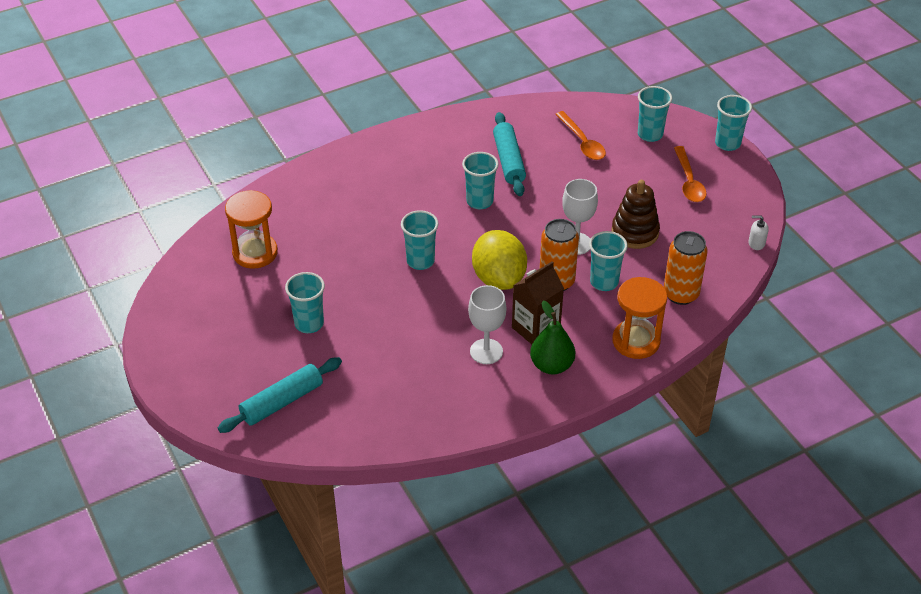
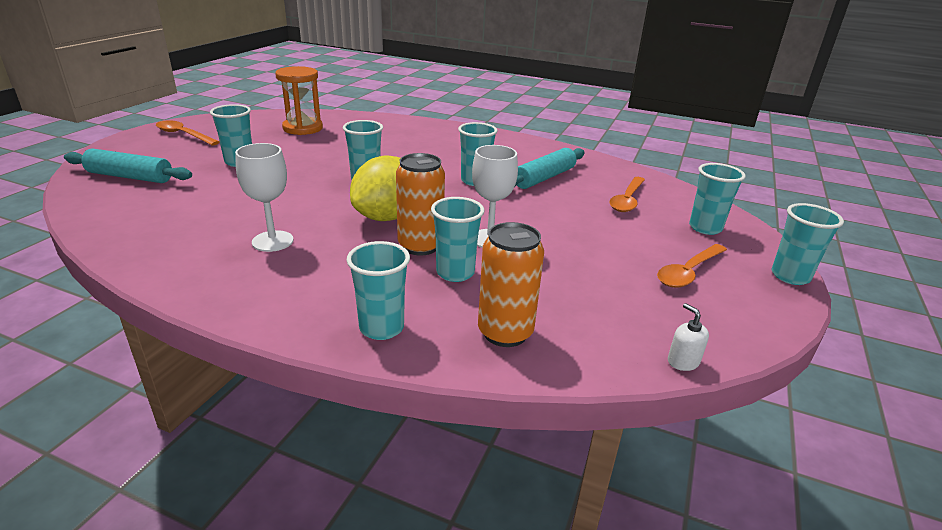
camera: 50 degrees right, 15 degrees down
brown carton [512,261,564,344] -> none
green pear [530,301,575,374] -> none
brown stacking toy [611,180,660,249] -> none
orange hourglass [612,277,667,359] -> turquoise cup [346,241,410,340]
none -> orange spoon [156,120,220,146]

